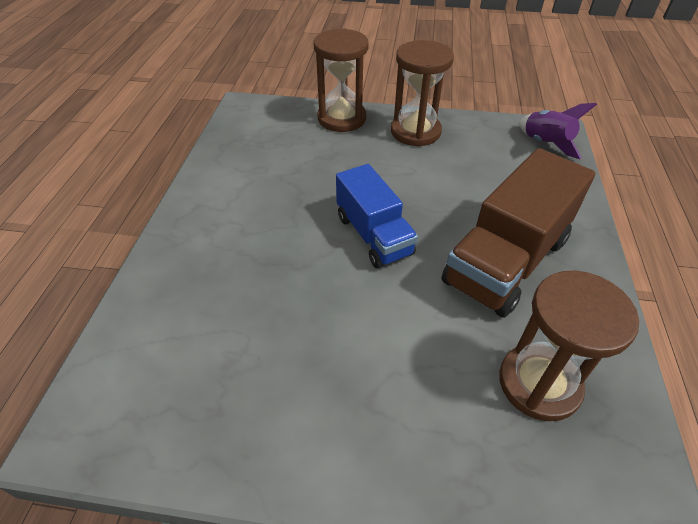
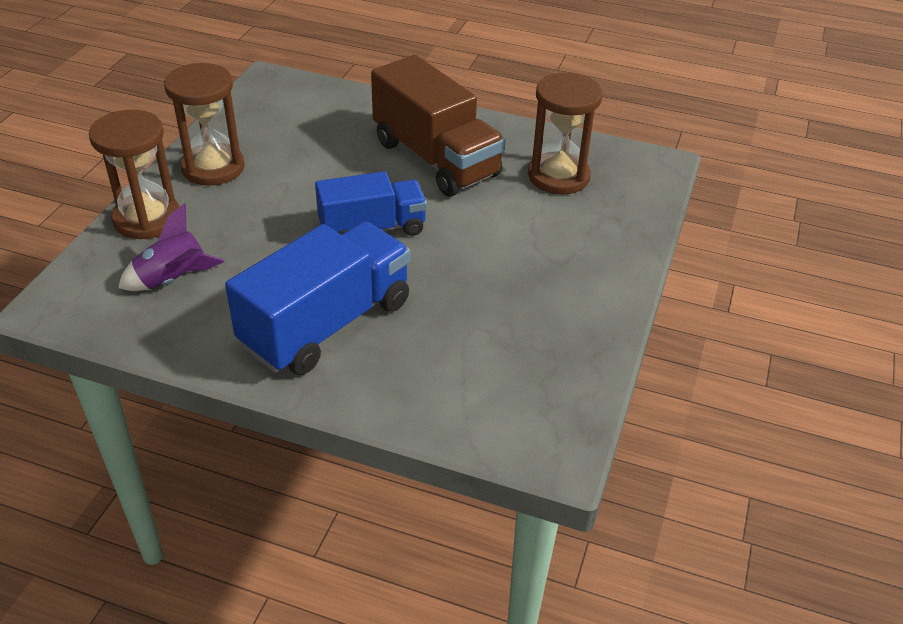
camera: 80 degrees left, 5 degrees down
purple rocket [519,103,597,159] -> purple rocket moved to [118,203,225,291]
none -> blue truck [225,221,410,375]

